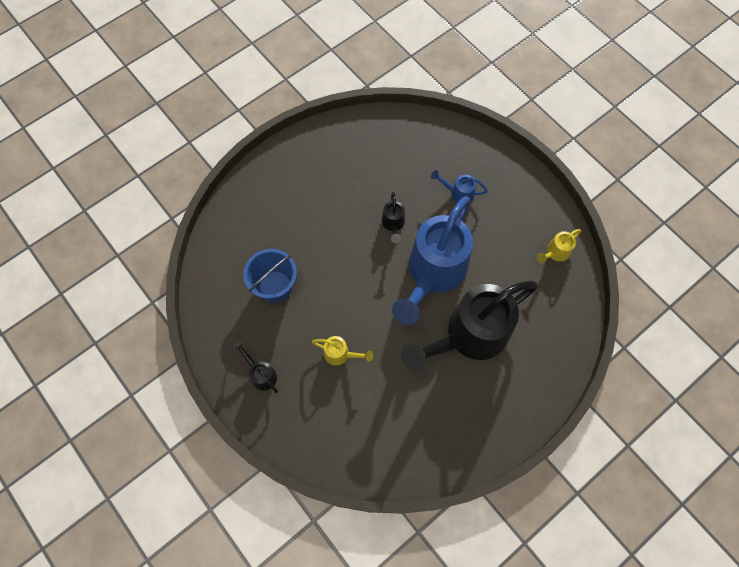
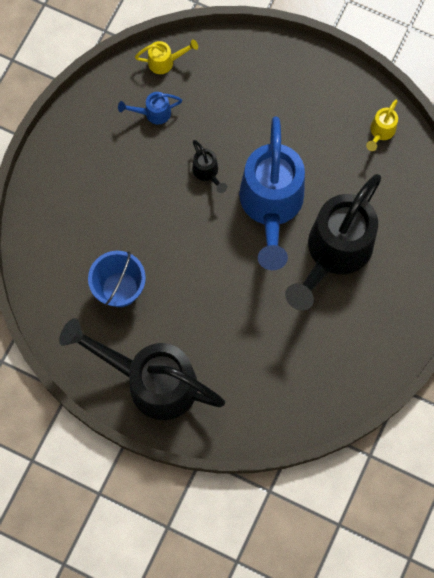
camera: 25 degrees left, 5 degrees up
black watering can [232,341,278,393] -> black watering can [59,318,225,420], size x2.48
yellow watering can [312,336,373,366] -> yellow watering can moved to [135,39,198,74]
blue watering can [431,170,488,203] -> blue watering can moved to [118,92,182,124]

